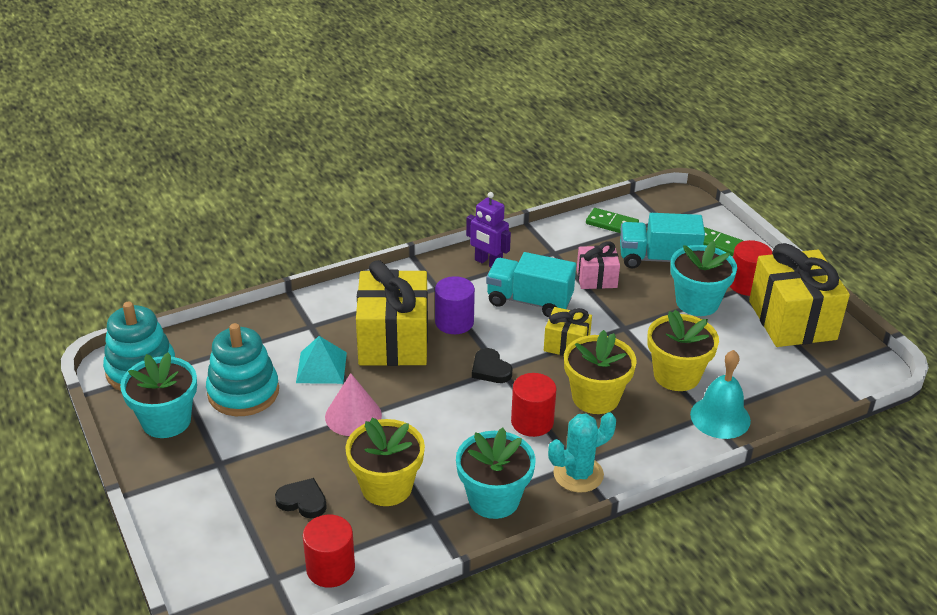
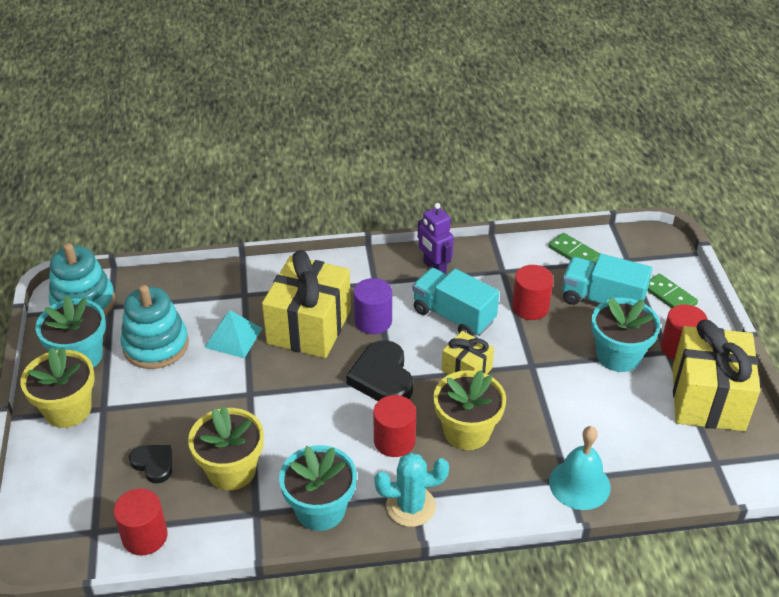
camera: 20 degrees right, 5 degrees up
pink cone [325,373,382,436] -> none
black heart [472,348,512,383] -> black heart [346,340,413,401], size x1.68
pink gift [577,242,620,289] -> red cylinder [512,265,553,320]
yellow flower pot [647,310,719,391] -> yellow flower pot moved to [21,347,95,428]

